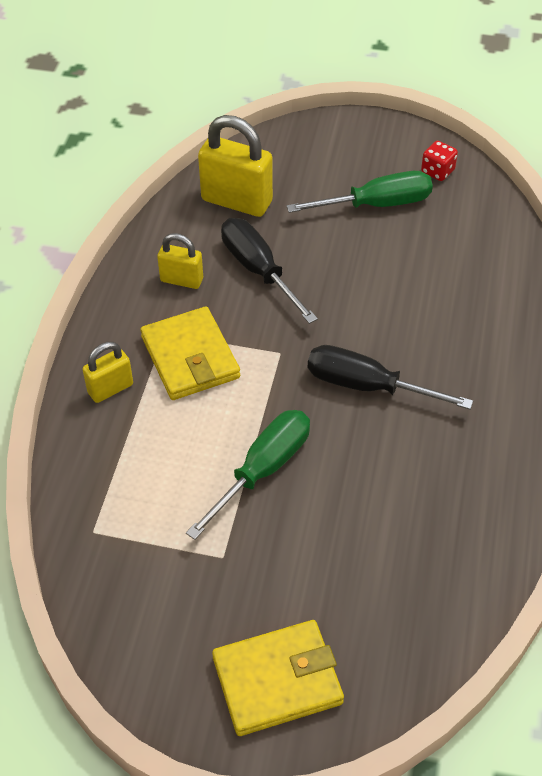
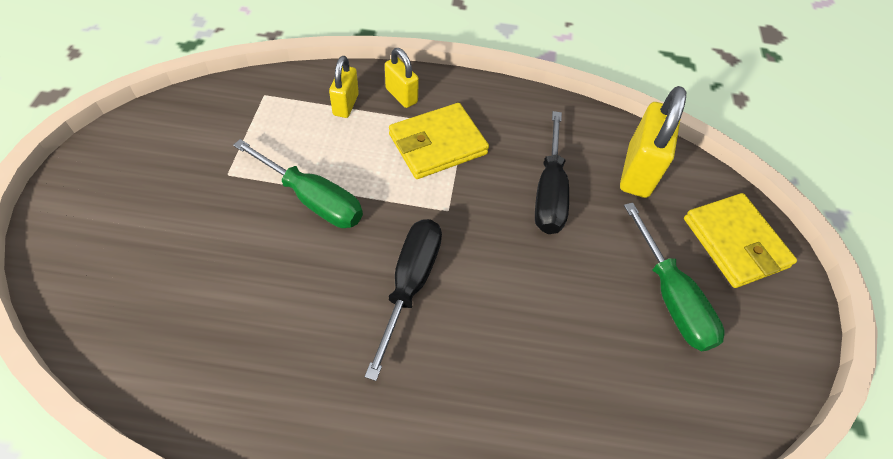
camera: 80 degrees right, 5 degrees up
yellow padlock [157,233,203,289] -> yellow padlock moved to [329,56,359,118]
yellow wallet [212,620,344,736] -> yellow wallet moved to [684,193,797,288]
black screwdriver [221,218,318,324] -> black screwdriver turned 135 degrees clockwise [535,111,569,234]
red dice [421,141,458,181] -> none

